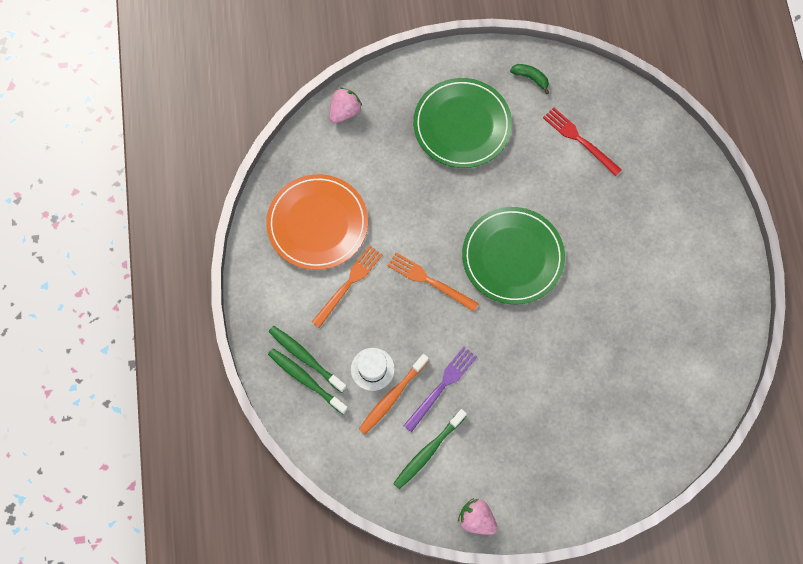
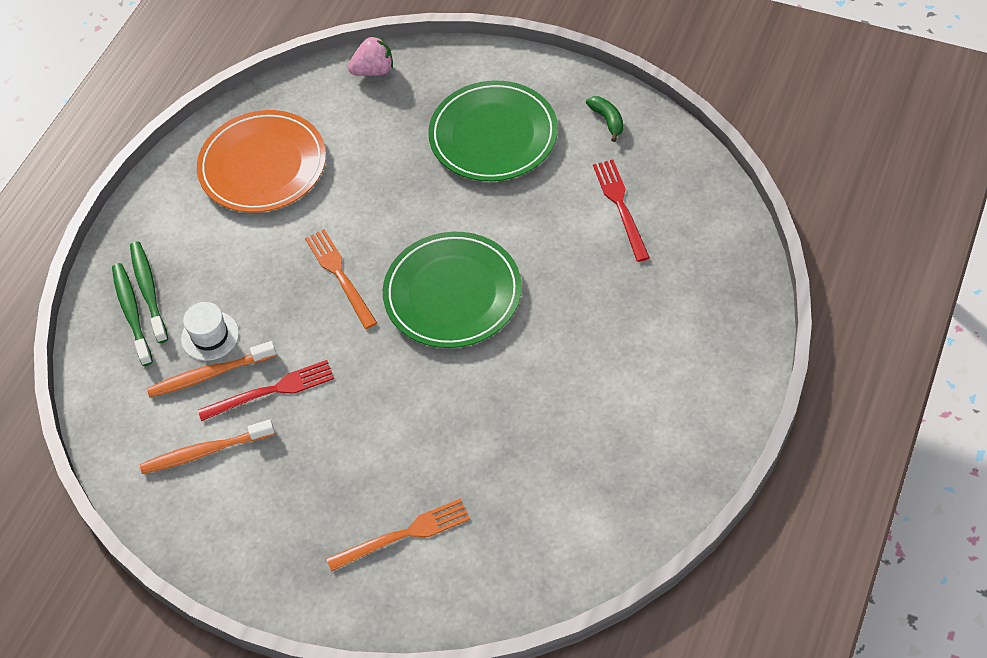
camera: 35 degrees right, 15 degrees down
orange fork [312,245,383,328] -> orange fork moved to [326,498,470,572]
green toothbrush [393,409,467,489] -> orange toothbrush [140,420,275,474]
purple fork [403,347,477,432] -> red fork [198,360,334,421]
pink strawberry [458,498,498,535] -> none

